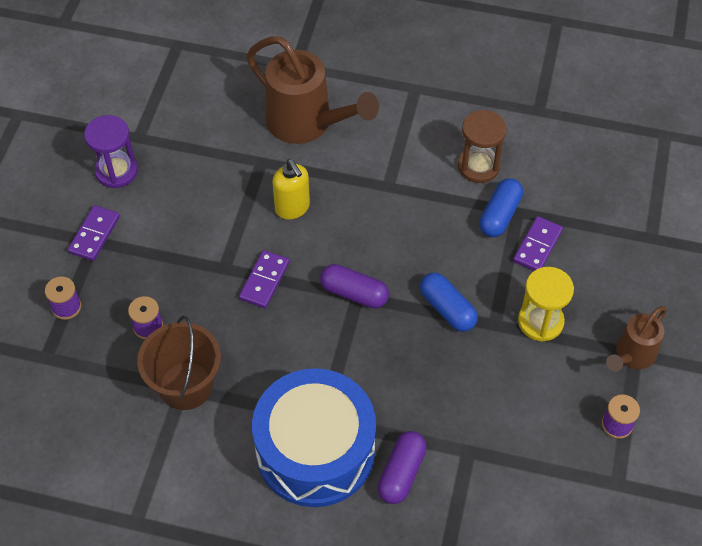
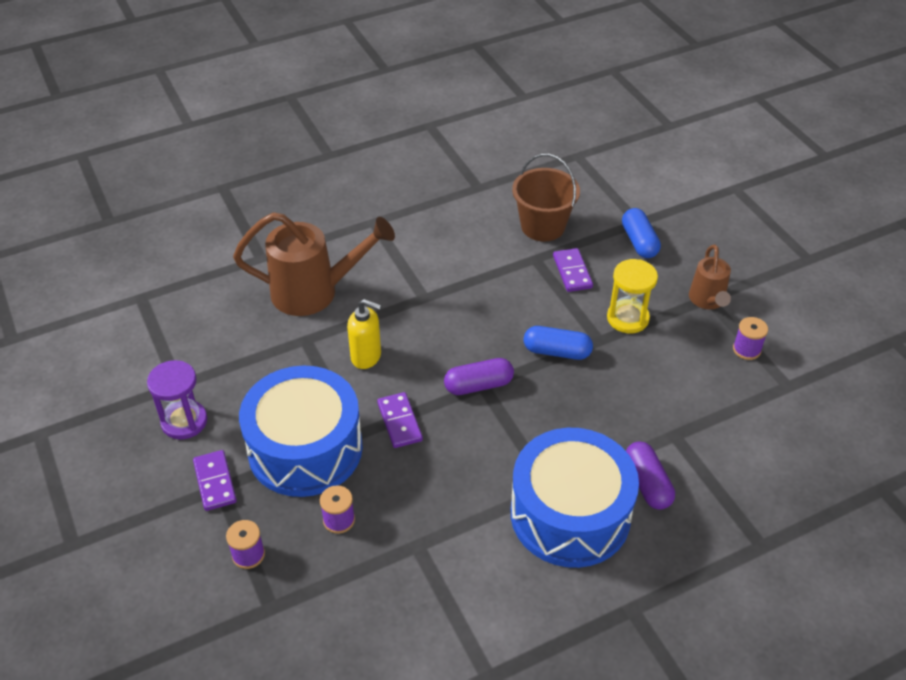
camera: 40 degrees left, 10 degrees down
brown bucket [137,316,221,410] -> brown bucket moved to [512,154,580,242]
brown hourglass [458,110,507,183] -> none
blue capsule [479,178,523,237] -> blue capsule moved to [622,208,661,258]
none -> blue drum [239,366,363,497]

